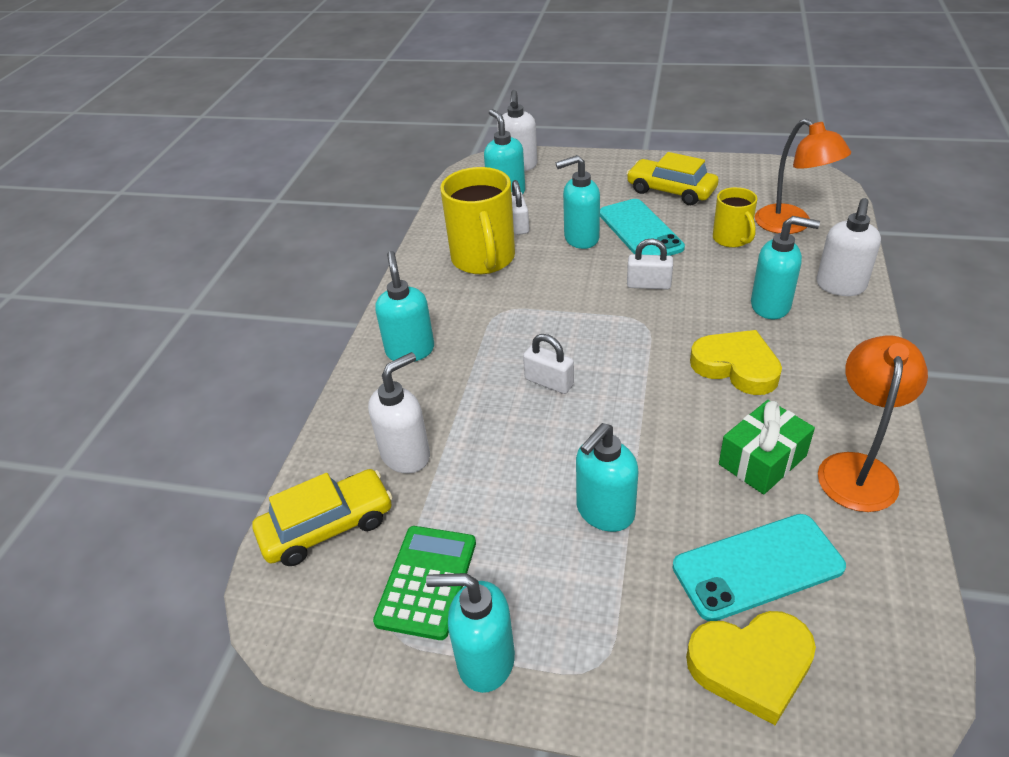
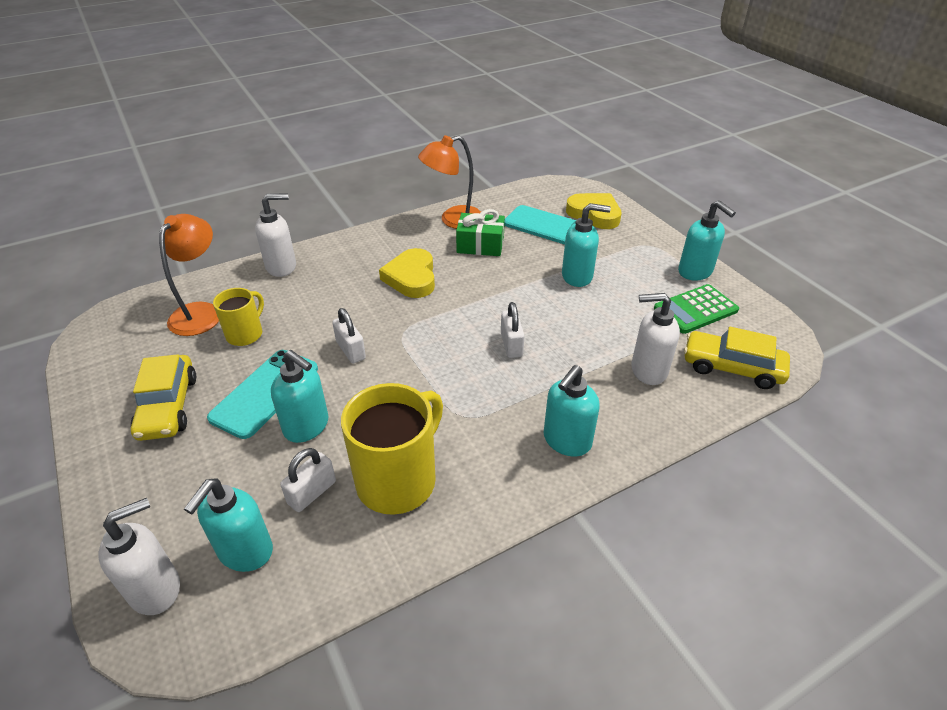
camera: 135 degrees left, 0 degrees up
turquoise soap dispenser [751,216,820,319] -> none

